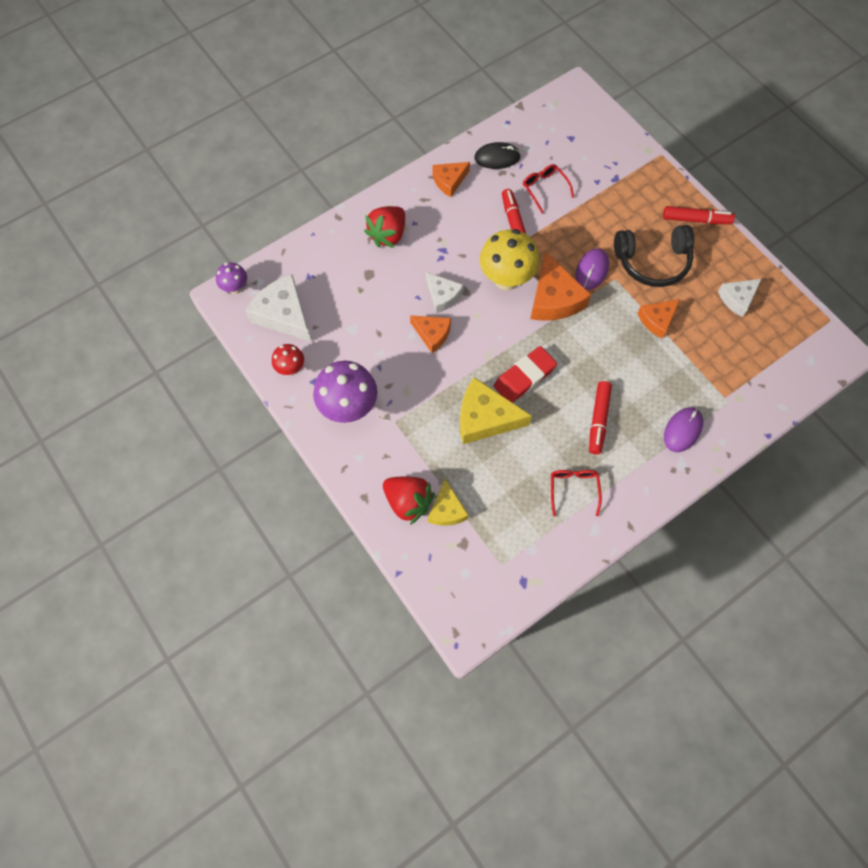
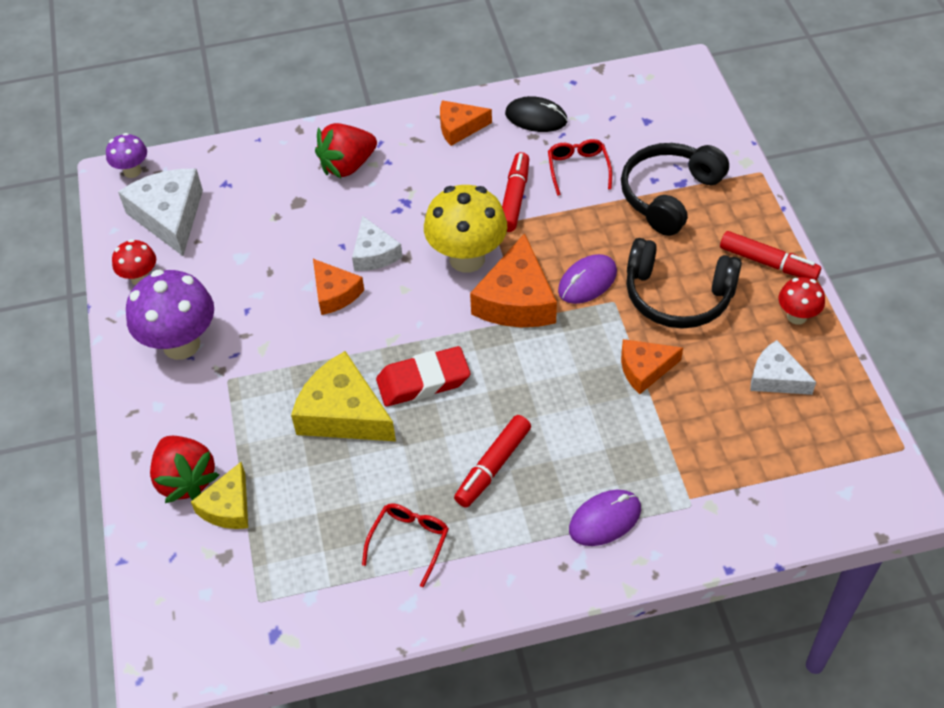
camera: 25 degrees right, 15 degrees down
white cheese [718,279,761,317] -> white cheese turned 45 degrees clockwise [750,340,816,395]
none -> black headphones [621,143,729,236]
none -> red mushroom [778,277,825,325]

